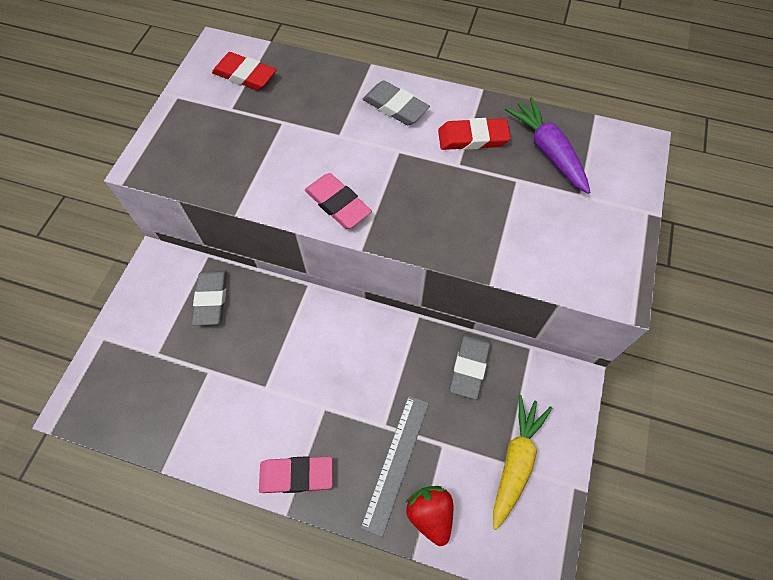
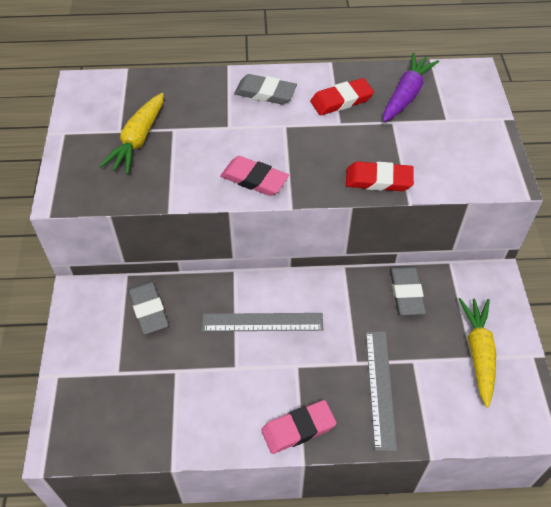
camera: 20 degrees left, 10 degrees down
red eraser [212,52,276,91] -> red eraser moved to [346,161,414,191]
red strawberry [406,486,453,546] -> none
purple carrot [505,97,590,194] -> purple carrot turned 75 degrees clockwise [383,53,439,122]
none -> yellow carrot [99,93,164,174]
none -> grey ruler [202,313,323,332]

